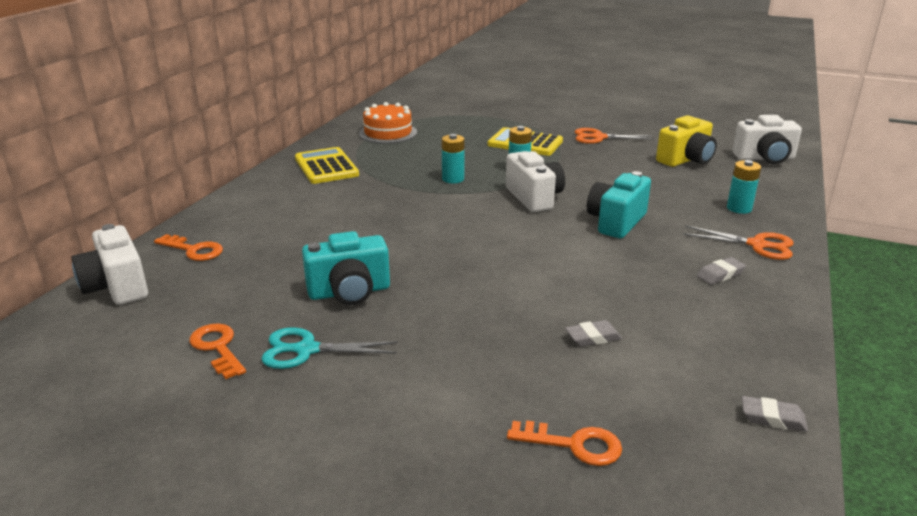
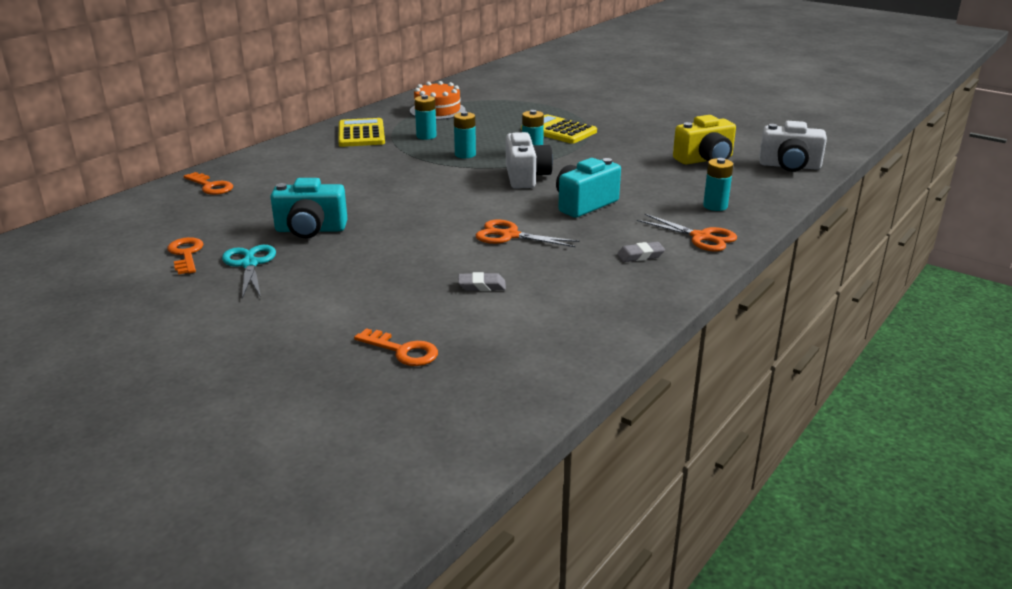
camera: 15 degrees right, 0 degrees up
white camera [71,224,148,305] -> none
turquoise scissors [261,327,398,369] -> turquoise scissors turned 60 degrees clockwise [222,245,276,299]
orange scissors [574,128,654,144] -> orange scissors moved to [476,220,580,247]
grey eraser [742,396,808,432] -> none
none -> turquoise battery [415,95,437,140]

